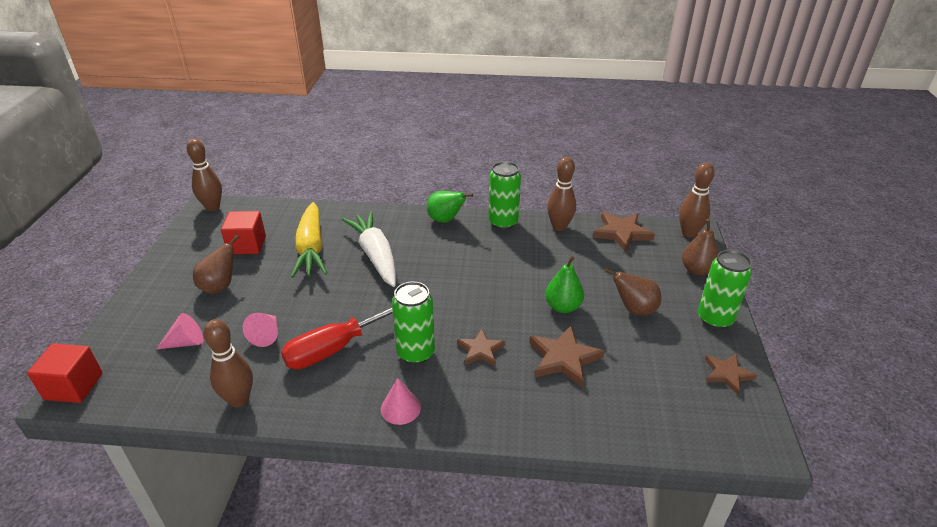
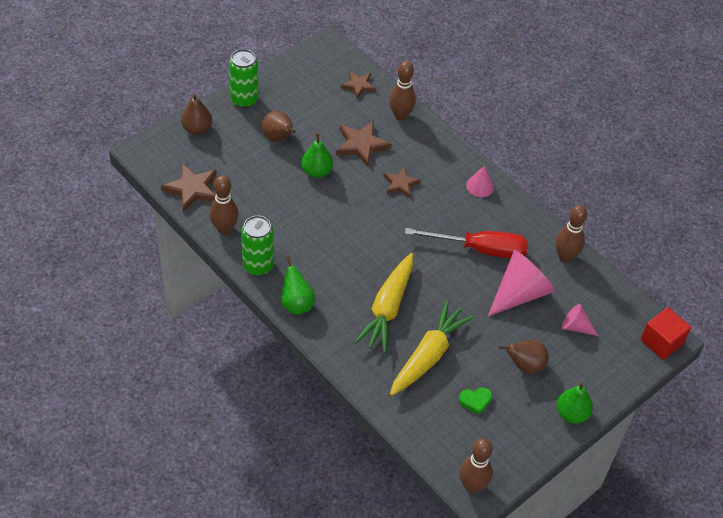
camera: 140 degrees left, 15 degrees up
red cube [221,211,266,254] -> green heart [459,387,492,415]
pink cone [243,313,278,347] -> pink cone [488,250,555,316], size x1.92
white carrot [342,211,396,287] -> yellow carrot [354,253,413,353]
green can [392,282,435,364] -> none
brown bowling pin [679,163,715,238] -> brown bowling pin moved to [389,61,416,120]
brown star [705,354,757,395] -> brown star moved to [341,71,376,99]
none -> green pear [556,382,593,424]

